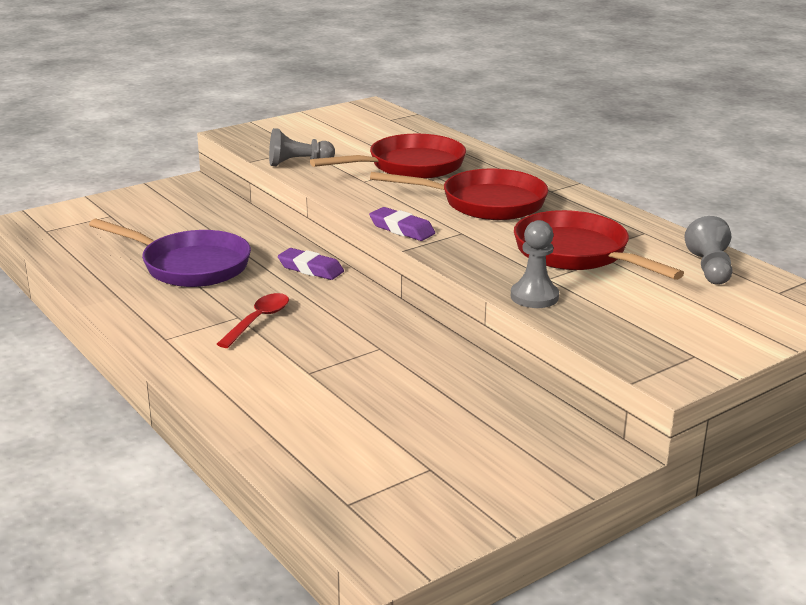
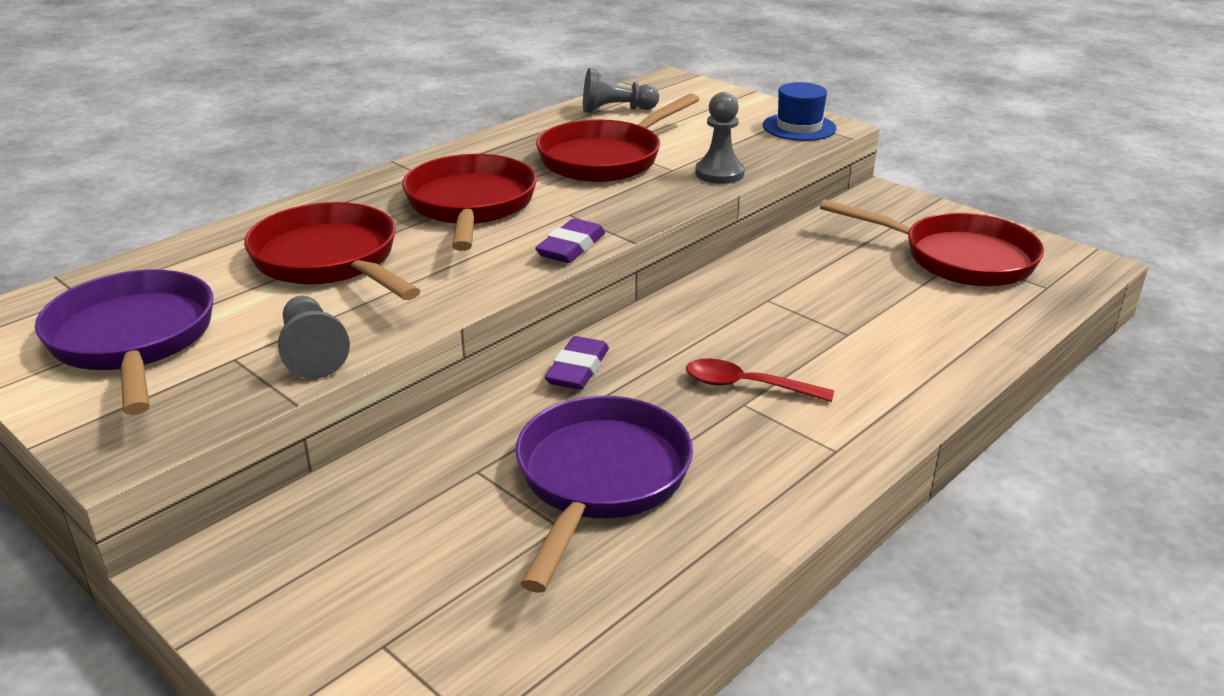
camera: 100 degrees left, 5 degrees up
none -> purple pan [35,270,213,415]
none -> blue hat [763,82,837,141]
none -> red pan [820,199,1044,286]

